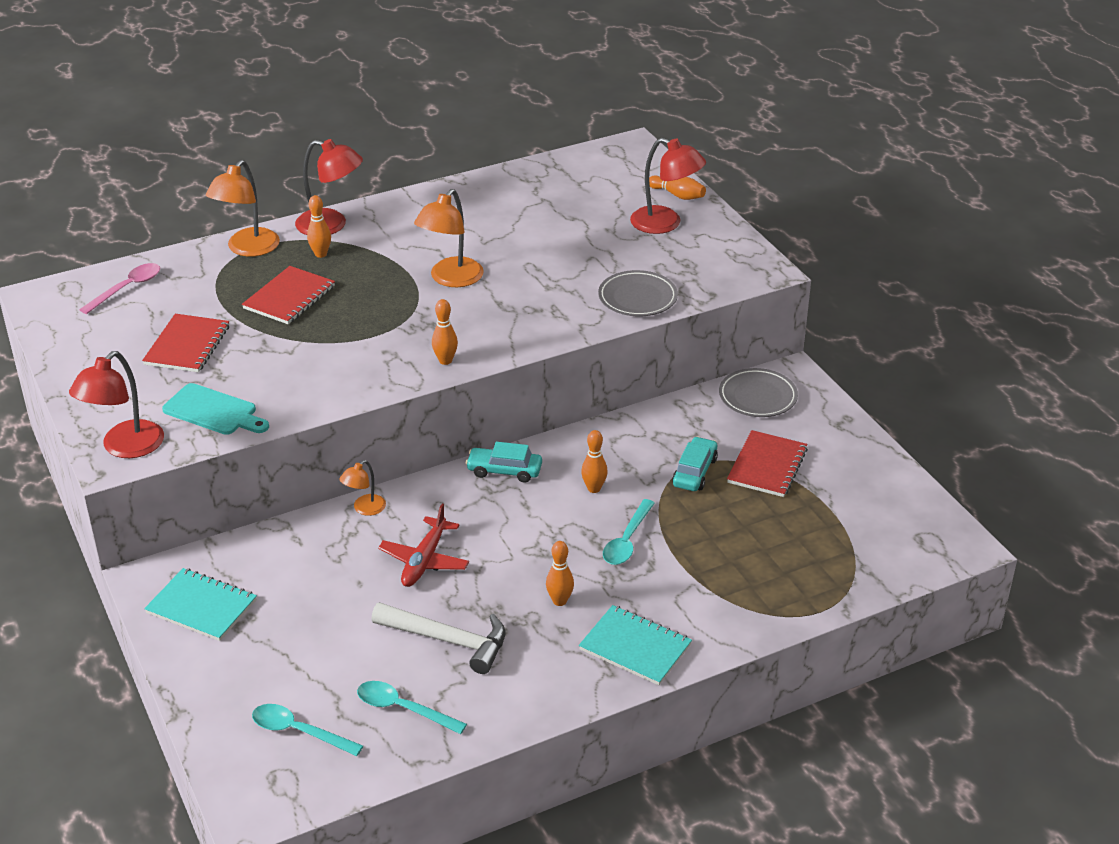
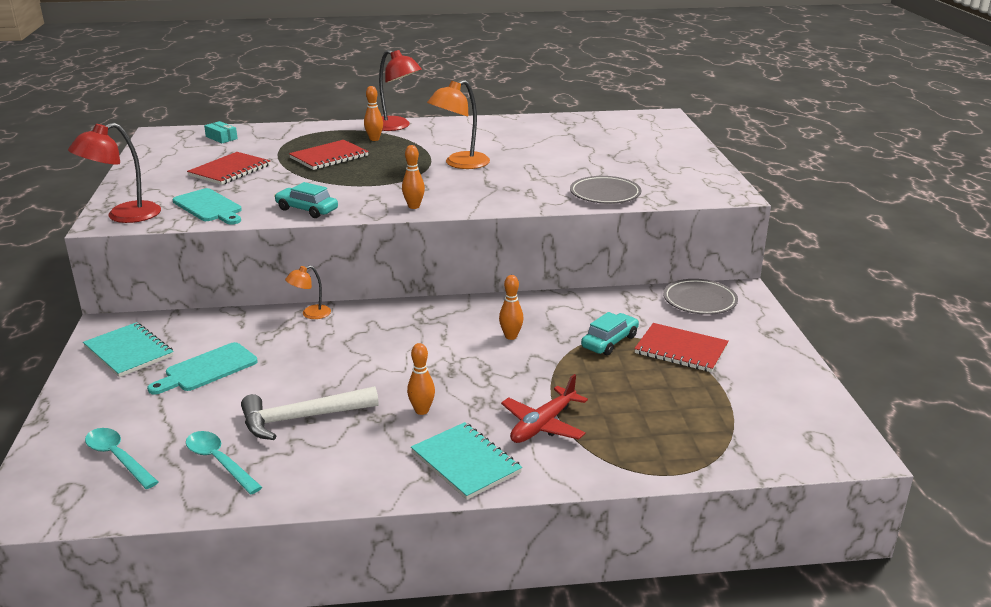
camera: 20 degrees right, 10 degrees down
pink spoon [79,263,160,314] -> turquoise box [204,121,238,143]
orange lamp [206,160,280,257] -> none
white hammer [371,602,505,674] -> white hammer turned 120 degrees clockwise [241,386,379,440]
red plane [378,504,469,587] -> red plane moved to [501,374,588,443]
turquoise car [466,442,542,483] -> turquoise car moved to [274,182,338,218]
turquoise spoon [603,499,655,565] -> none
red lamp [630,138,706,234] -> none
orange bowling pin [649,176,706,200] -> none
red notebook [727,430,808,497] -> red notebook turned 75 degrees clockwise [634,323,729,372]
none -> turquoise cutting board [147,342,258,395]

